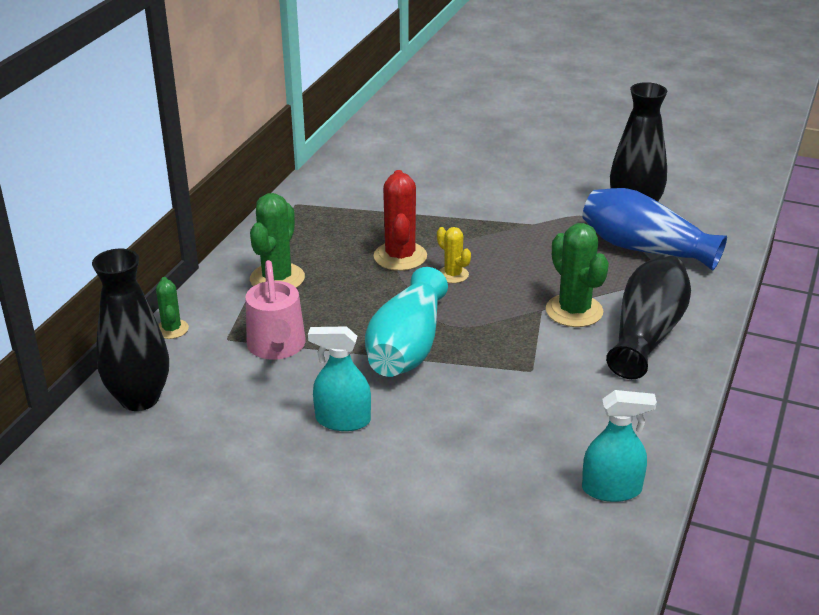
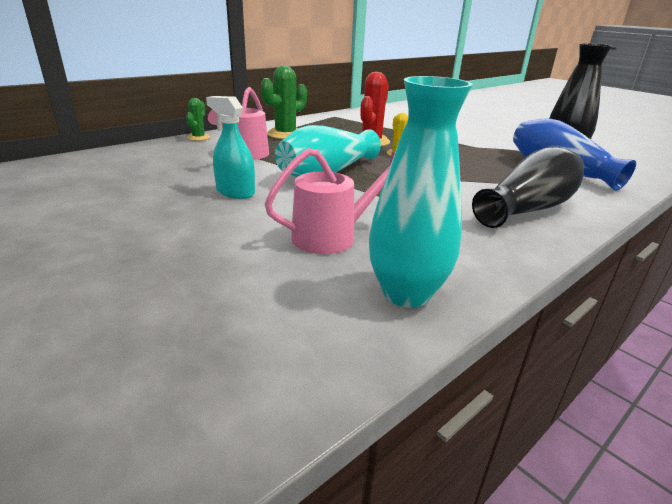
camera: 25 degrees right, 5 degrees down
black vase [92,249,169,411] -> none
green cactus [546,223,609,327] -> none
turquoise spray bottle [582,390,657,502] -> turquoise vase [369,76,472,308]
none -> pink watering can [265,148,395,254]

